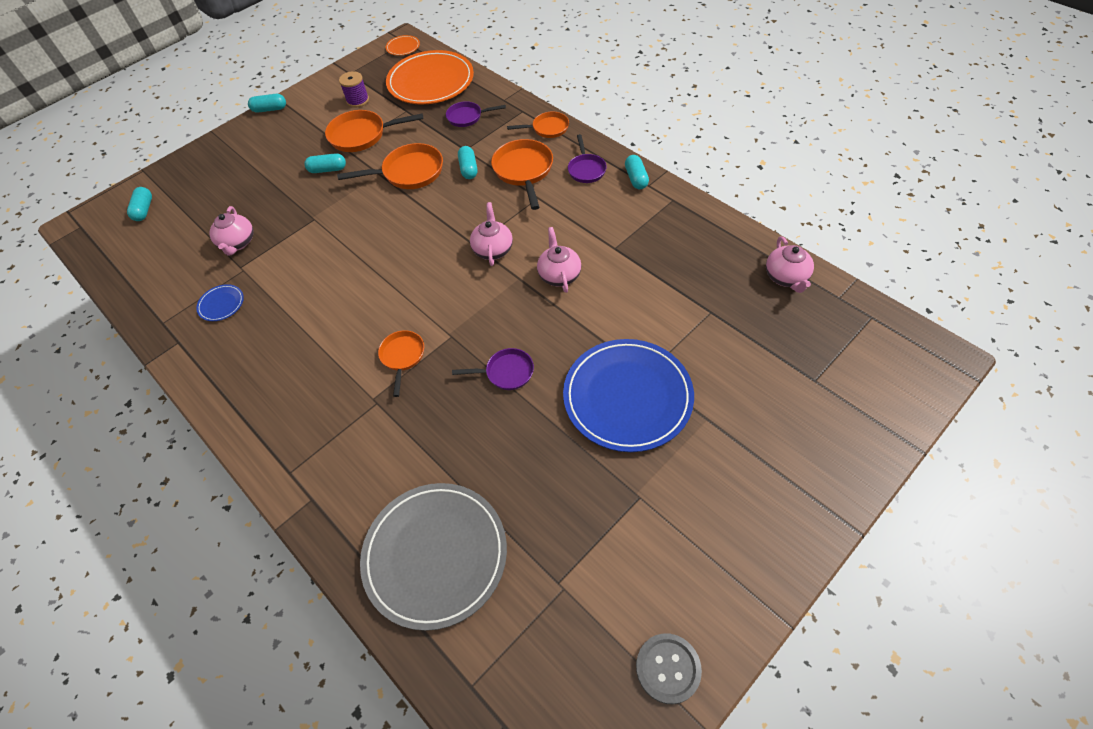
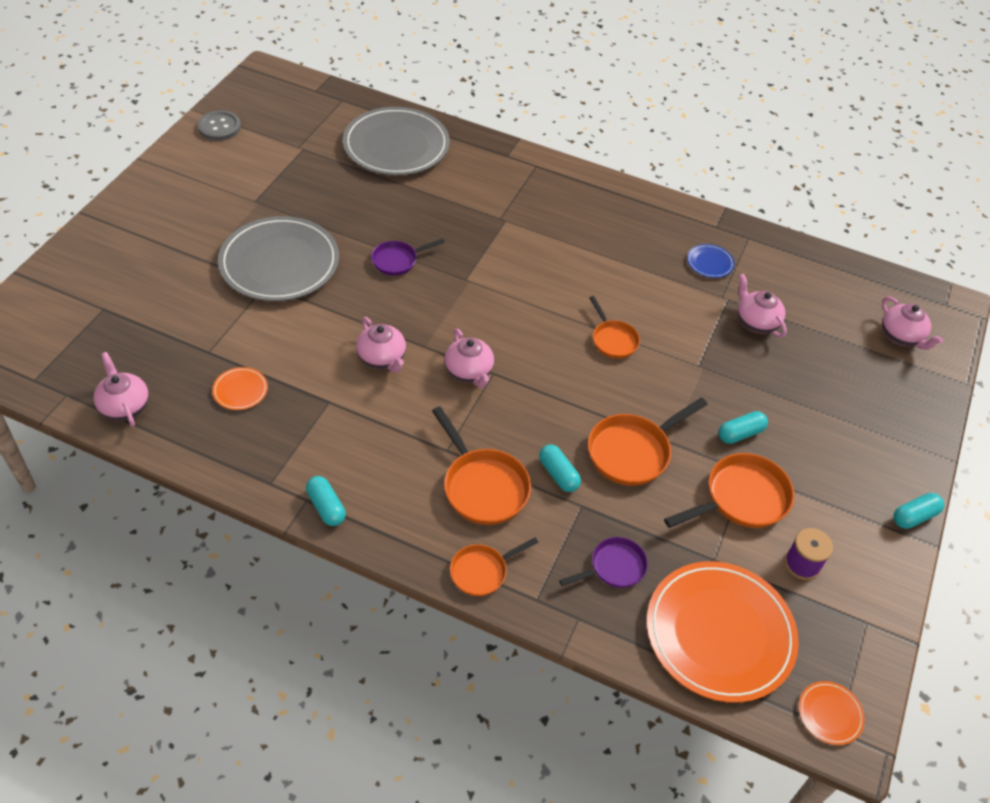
camera: 150 degrees right, 5 degrees down
turquoise capsule [127,187,152,221] -> pink teapot [882,296,943,350]
orange pan [378,330,424,397] -> orange pan moved to [589,296,640,359]
blue plate [563,339,694,452] -> grey plate [218,216,339,301]
purple pan [568,134,607,183] -> none
none -> orange plate [212,367,268,410]

